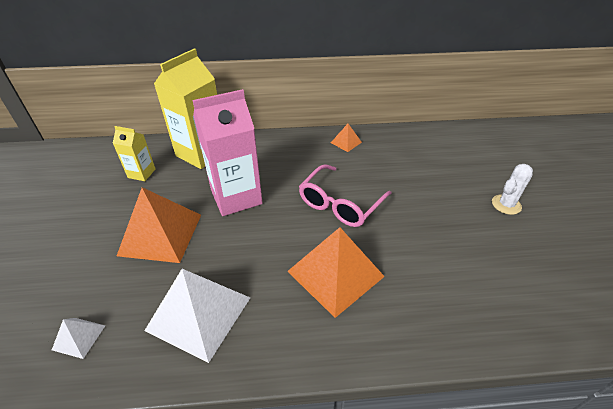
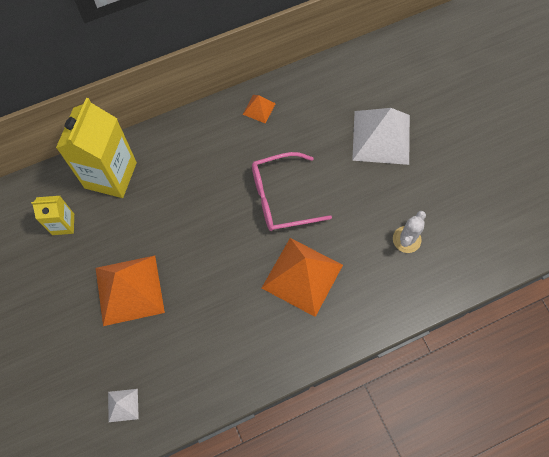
camera: 20 degrees left, 25 degrees up
white pyramid [144,269,250,363] -> white pyramid moved to [352,108,410,165]
pink carton [193,89,263,216] -> none
pink glasses [299,164,392,227] -> pink glasses turned 60 degrees clockwise [252,152,332,231]
white cactus [492,164,533,215] -> white cactus moved to [393,211,426,253]

